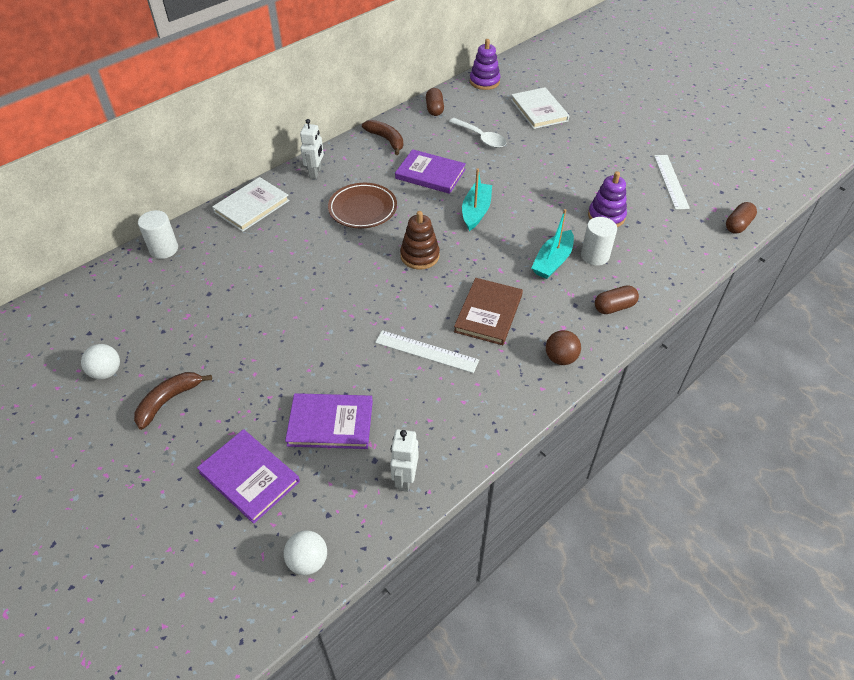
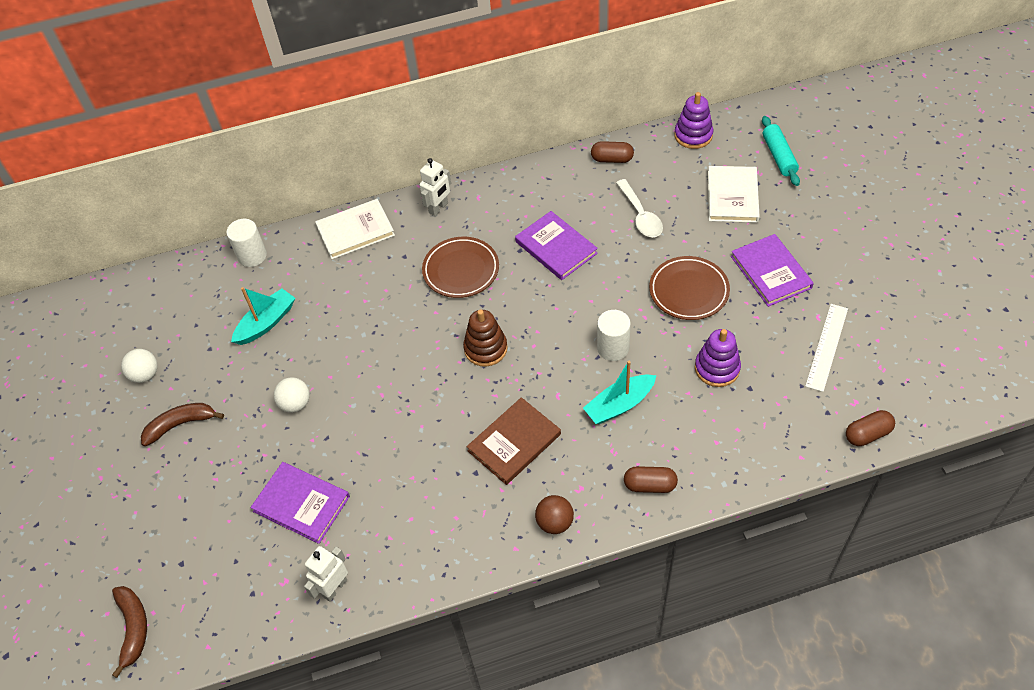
camera: 30 degrees right, 5 degrees up
purple book [197,429,300,524] -> purple book moved to [731,234,814,307]
white ball [284,530,327,575] -> white ball moved to [274,377,309,413]
brown banana [362,120,403,155] -> brown banana moved to [112,586,147,678]
white ruler [375,330,479,373] -> none
brown capsule [426,88,444,116] -> brown capsule turned 75 degrees clockwise [591,141,634,163]
turquoise boat [462,168,492,231] -> turquoise boat moved to [231,287,295,345]
white cylinder [581,217,617,266] -> white cylinder moved to [597,310,631,361]
none -> brown plate [649,256,730,320]
none -> turquoise rolling pin [762,116,800,186]

